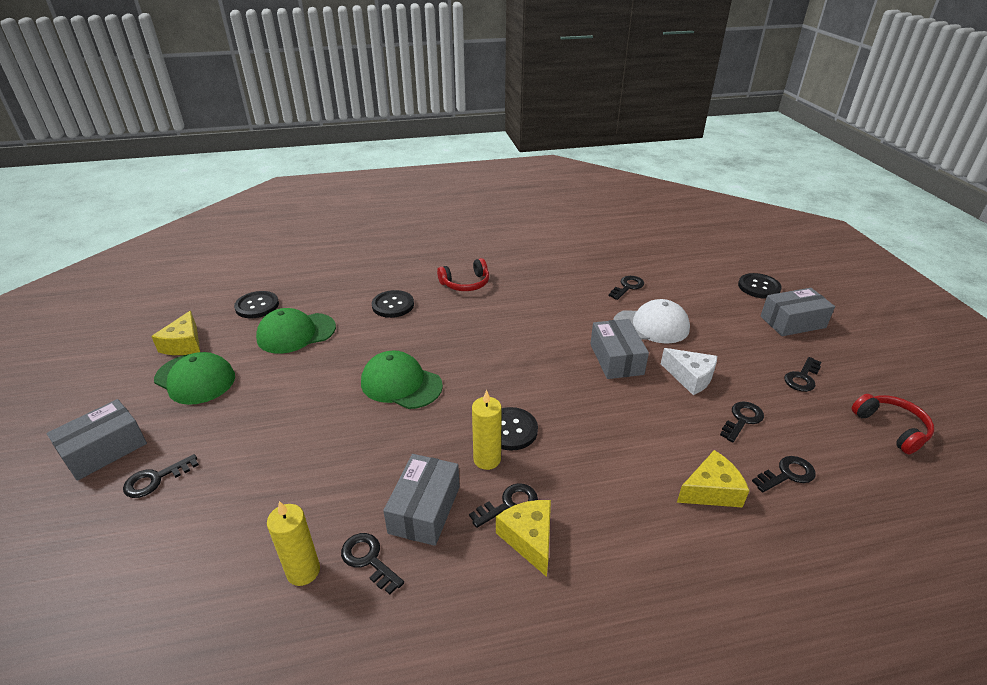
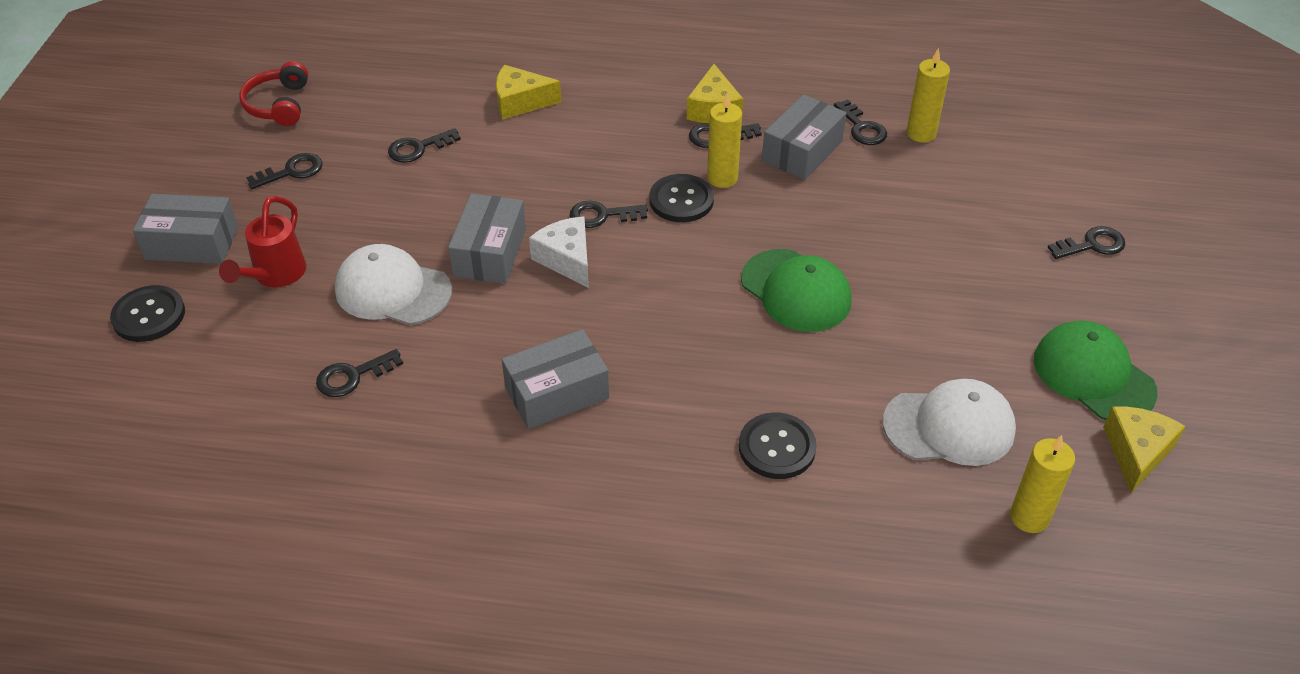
camera: 160 degrees left, 10 degrees up
grey box [47,399,147,481] -> grey box moved to [502,329,609,429]
black button [234,291,279,318] -> yellow candle [1010,435,1075,533]
green cap [256,308,336,354] -> white cap [883,379,1016,466]
red headphones [437,258,489,291] -> none
white cheese [661,348,717,395] -> white cheese moved to [529,216,589,288]
black key [752,456,816,493] -> black key moved to [570,201,648,228]
none -> red watering can [219,196,306,287]

